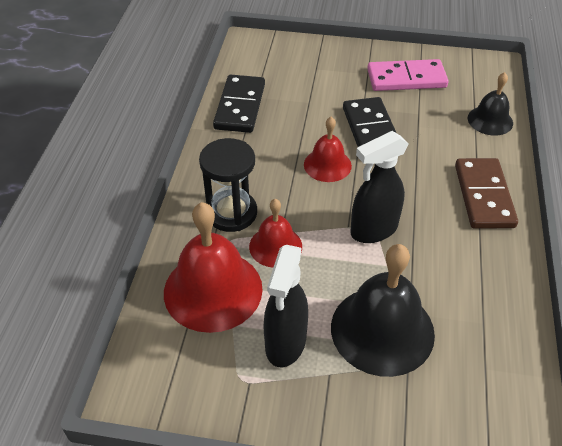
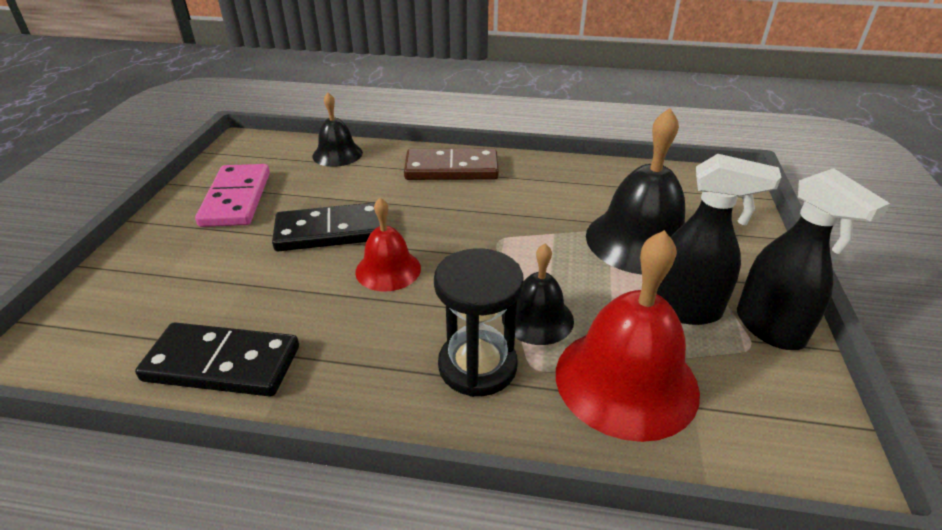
camera: 90 degrees left, 10 degrees down
red bell [249,199,302,268] -> black bell [502,244,574,345]
black spray bottle [350,131,408,243] -> black spray bottle moved to [737,168,890,350]

